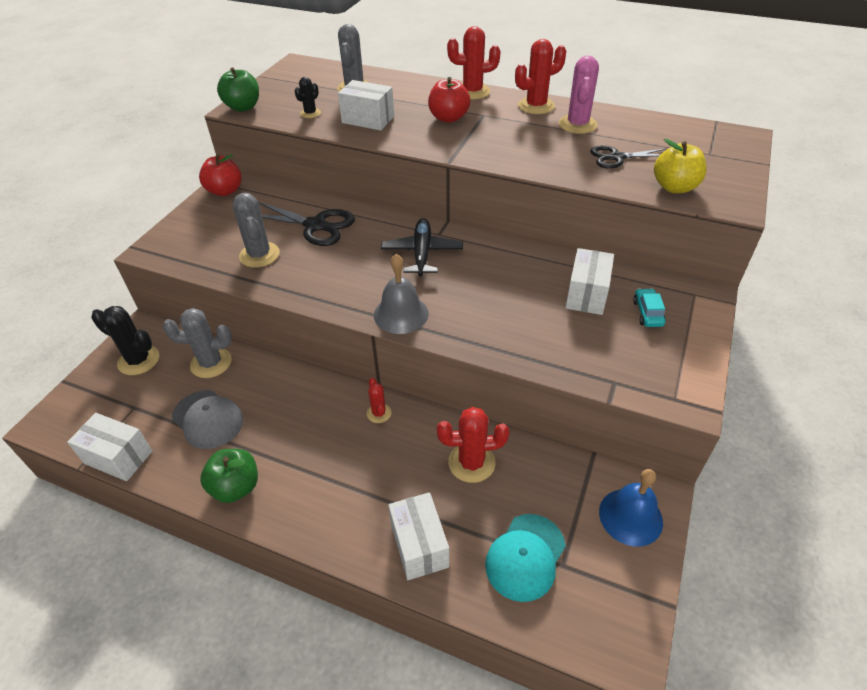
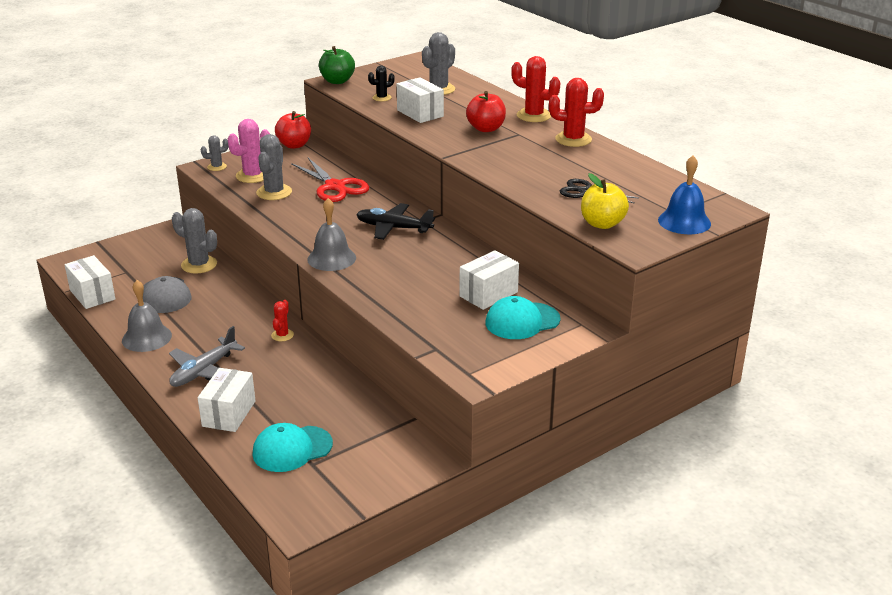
camera: 30 degrees right, 15 degrees down
black cactus [91,306,159,375] -> none
green apple [200,449,258,503] -> grey bell [122,280,172,352]
black scissors [258,202,355,246] -> red scissors [291,158,369,202]
black plane [381,218,463,277] -> black plane turned 105 degrees counterclockwise [356,203,435,240]
red cactus [437,407,510,483] -> none
pink cactus [559,56,599,134] -> pink cactus moved to [228,119,270,183]
blue bell [599,469,663,547] -> blue bell moved to [658,156,711,234]
turquoise car [633,288,666,327] -> turquoise cap [485,296,560,339]
none -> grey plane [169,326,245,387]
none -> grey cactus [201,135,229,171]

